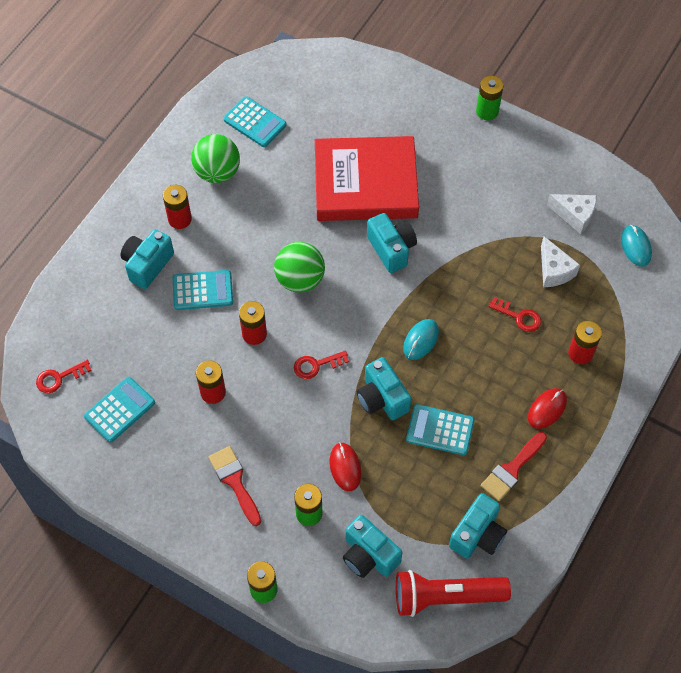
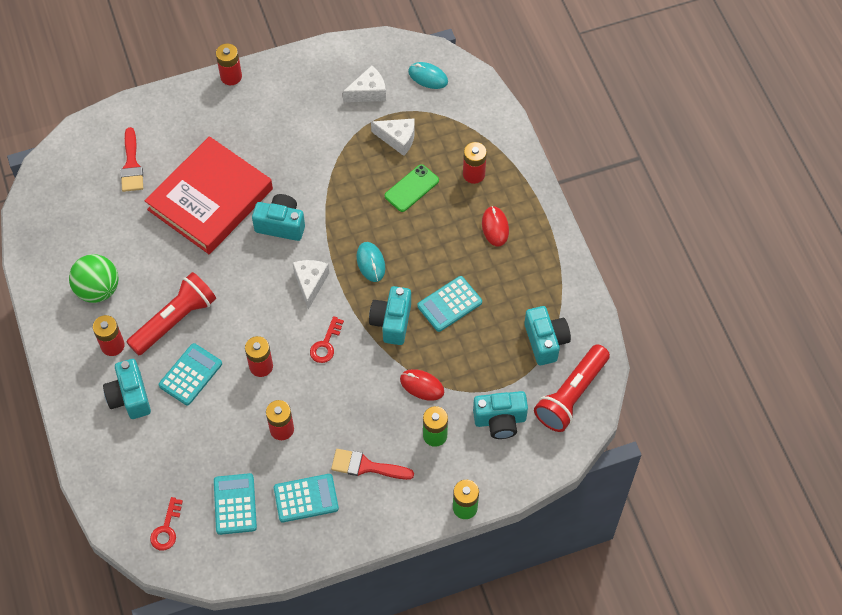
camera: 50 degrees left, 0 degrees up
turquoise calculator [224,96,286,147] -> turquoise calculator moved to [274,474,339,522]
green ball [274,242,325,293] -> none
turquoise camera [357,357,411,420] -> turquoise camera turned 90 degrees clockwise [369,286,411,345]
green battery [476,76,503,120] -> red battery [216,43,242,85]
red brush [481,432,547,501] -> red brush moved to [120,127,143,192]
red key [488,297,541,332] -> green phone [385,164,439,212]
none -> red flashlight [127,272,216,355]
none -> white cheese [293,260,329,310]

